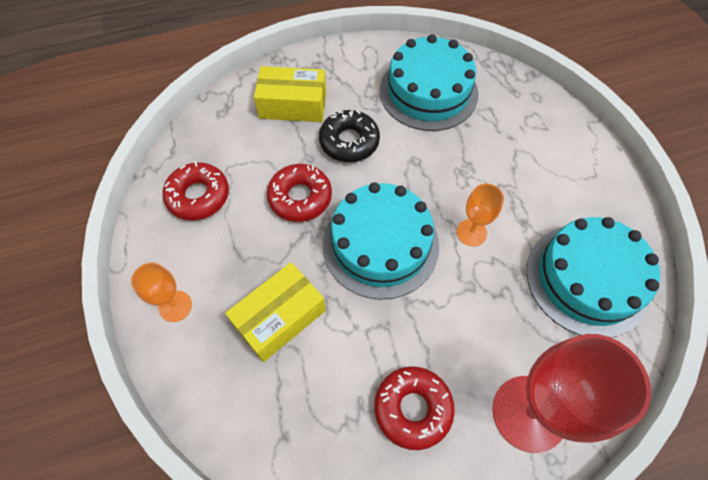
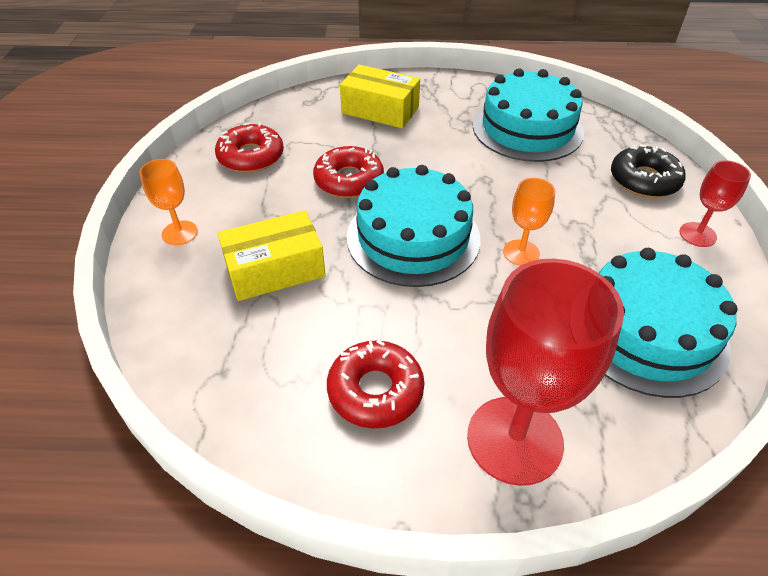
camera: 20 degrees right, 15 degrees down
black donut [319,110,380,162] -> black donut moved to [611,145,686,198]
none -> red goblet [679,160,751,247]

